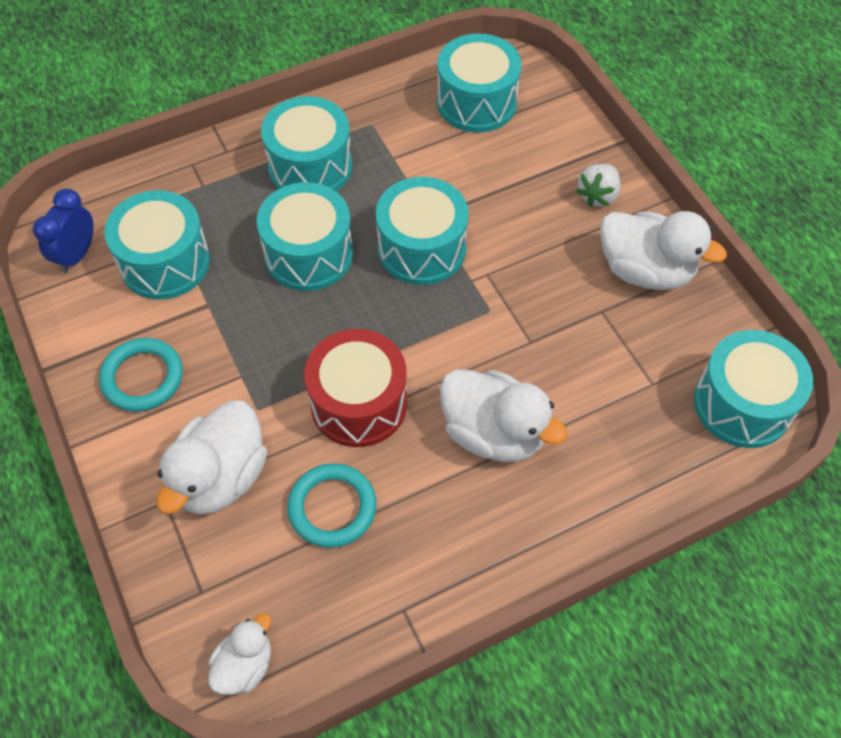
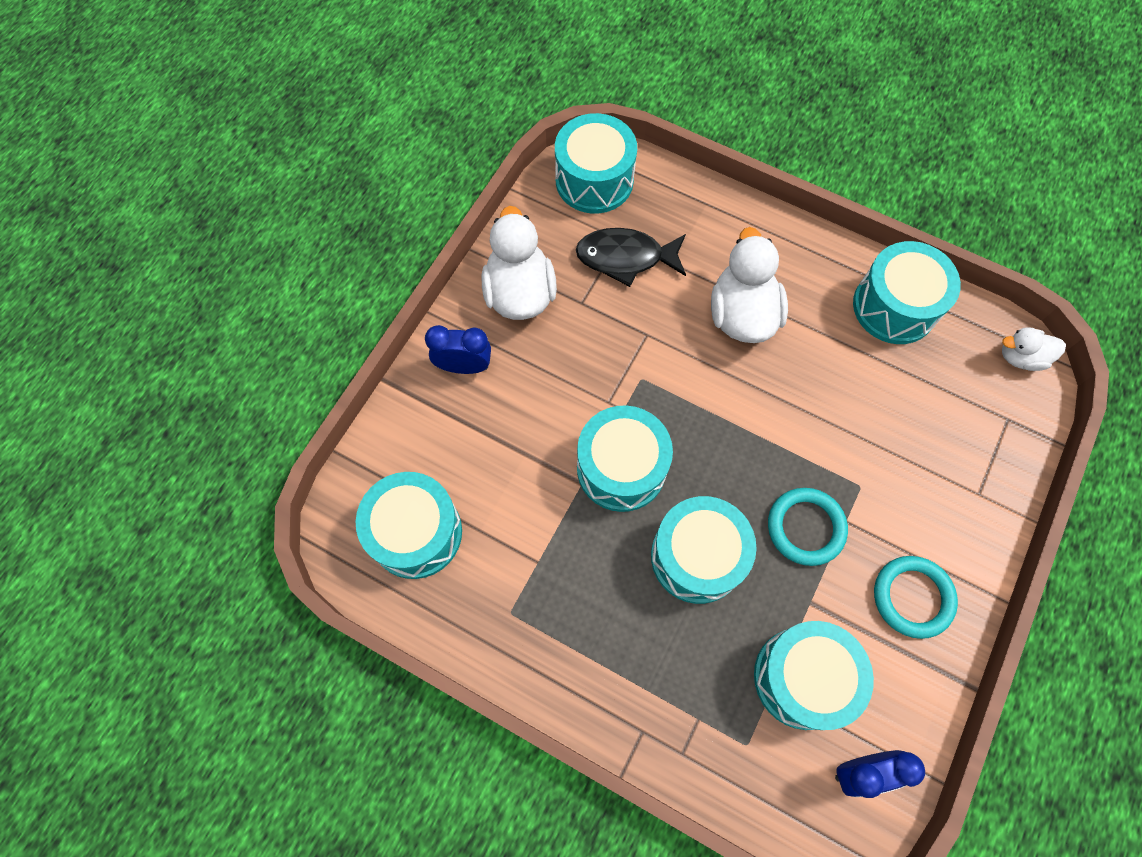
camera: 125 degrees left, 10 degrees up
white duck [157,400,267,515] -> none
turquoise drum [261,96,352,191] -> turquoise drum moved to [853,241,961,344]
turquoise ring [287,463,377,548] -> turquoise ring moved to [768,488,848,566]
red drum [304,329,407,447] -> none
white strawberry [576,164,621,207] -> blue clock [425,325,491,374]
none -> black fish [576,228,686,287]

